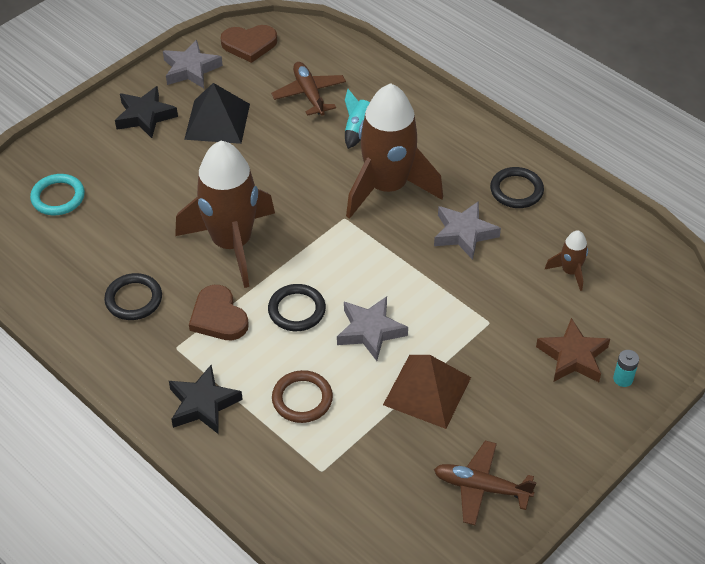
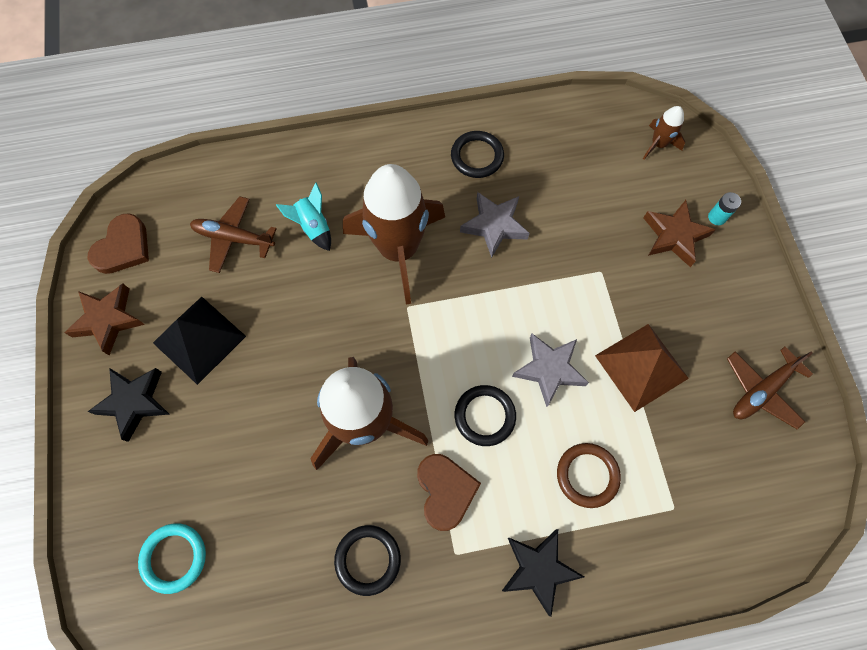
camera: 55 degrees left, 20 degrees up
grey star [163,40,223,88] -> brown star [65,284,145,355]
brown heart [189,285,249,340] -> brown heart turned 105 degrees counterclockwise [417,454,481,531]
brown rocket [545,230,588,291] -> brown rocket moved to [643,106,685,159]

